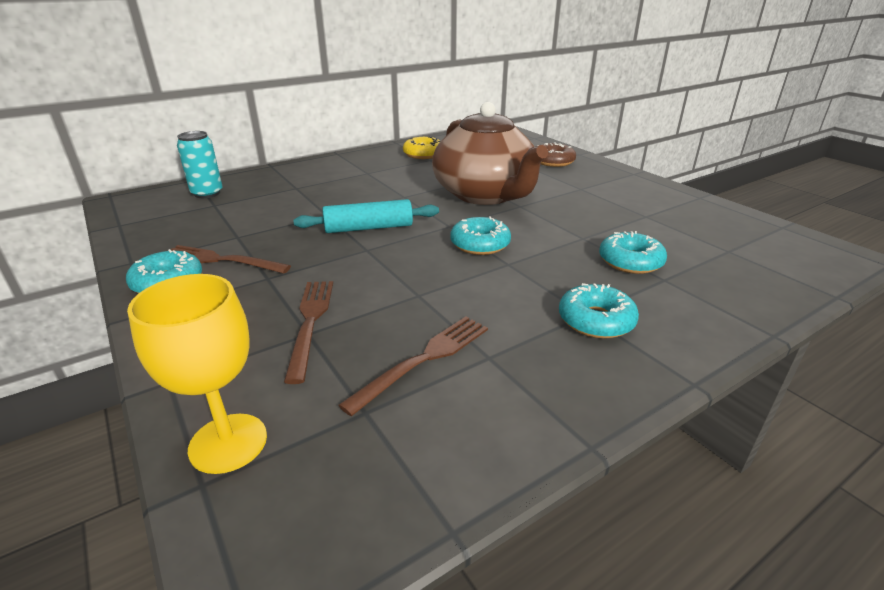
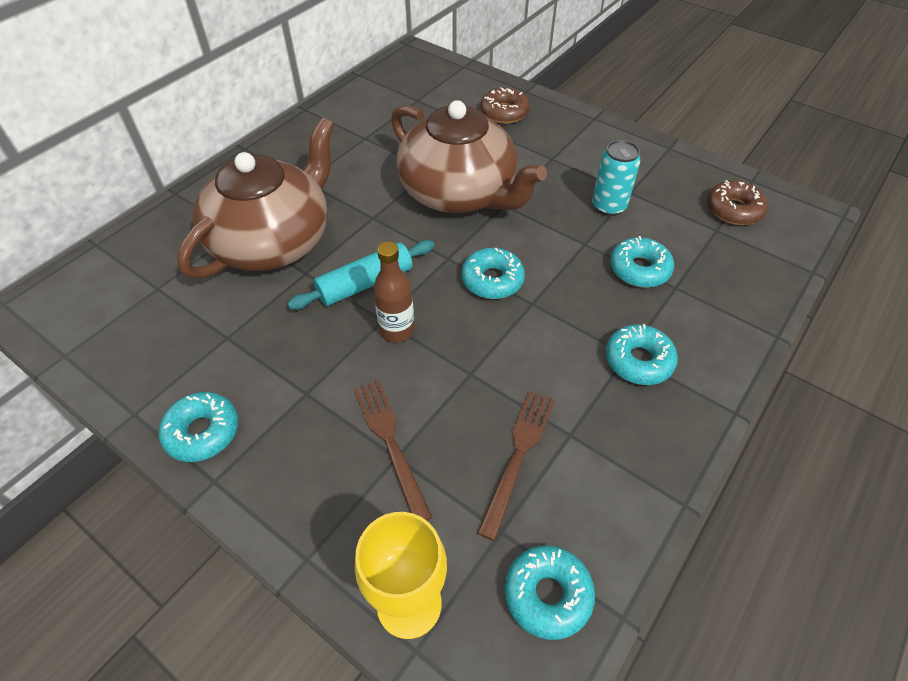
camera: 20 degrees left, 20 degrees up
brown fork [171,245,291,274] -> none
turquoise can [177,131,223,198] -> turquoise can moved to [592,140,641,216]
yellow donut [403,136,440,159] -> none
none -> brown teapot [177,117,334,279]
none -> brown bottle [373,242,415,343]
none -> turquoise donut [504,545,595,640]
none -> brown donut [707,180,768,225]

